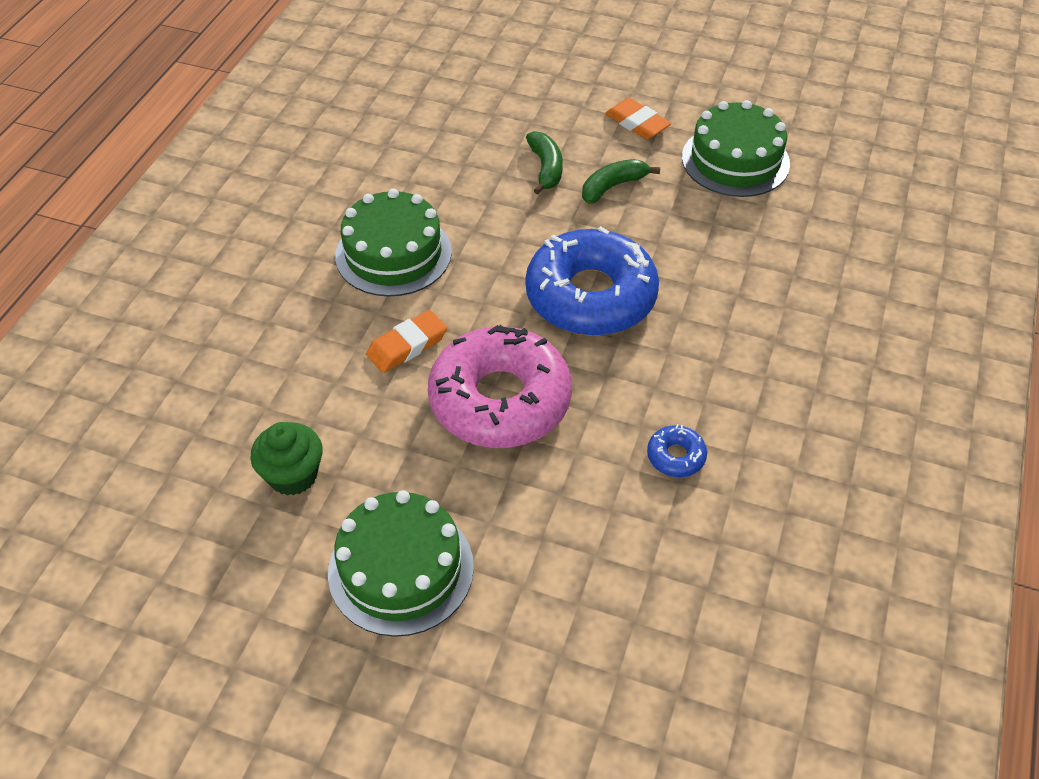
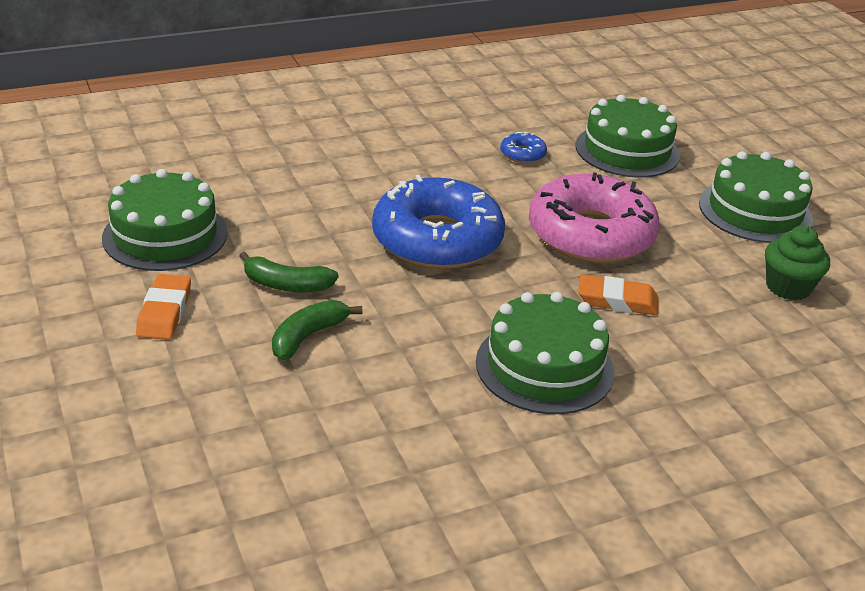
camera: 135 degrees left, 15 degrees down
none -> green cake [575,95,680,178]

